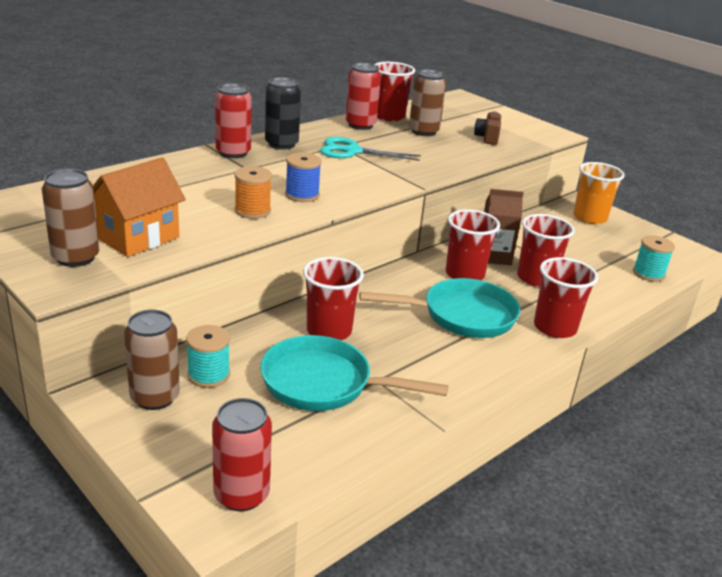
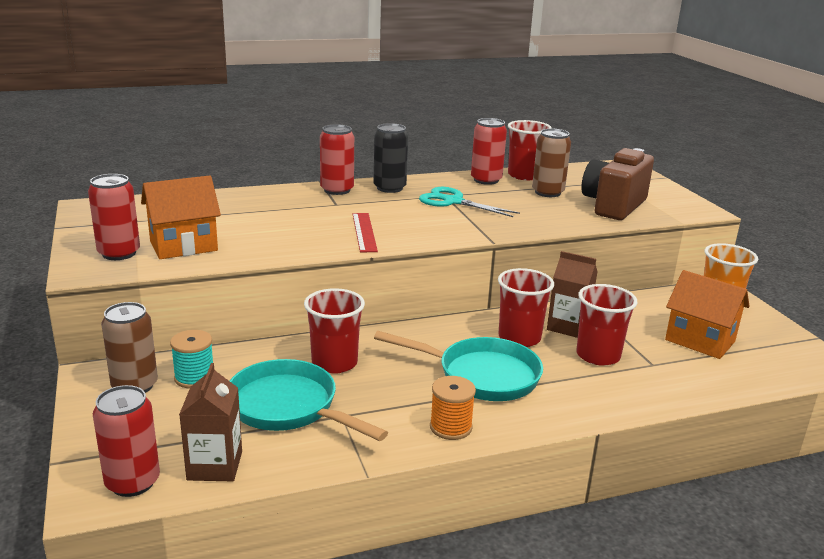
camera: 25 degrees right, 5 degrees down
brown can [42,169,100,267] -> red can [88,174,140,260]
orange spool [234,166,272,219] -> orange spool moved to [430,376,476,440]
blue spool [285,153,322,202] -> red ruler [352,213,378,253]
brown camera [474,111,501,145] -> brown camera [582,148,654,220], size x2.05
red cup [534,257,598,338] -> none
turquoise spool [633,235,675,282] -> none
none -> brown carton [179,363,242,481]
none -> orange house [665,270,749,359]

